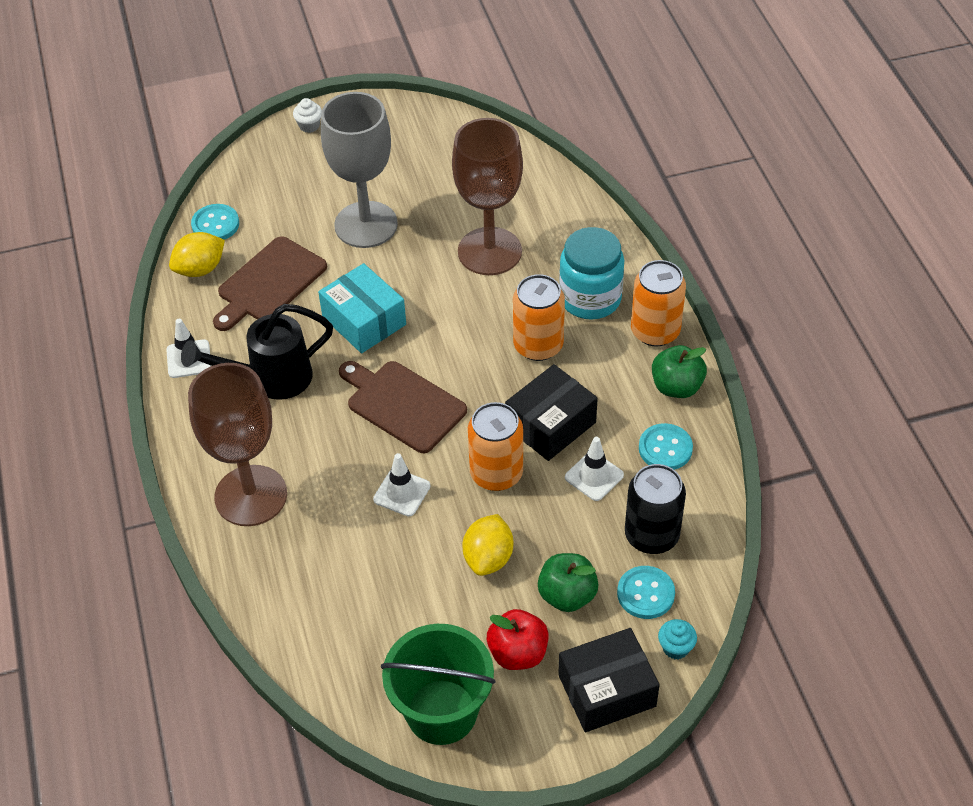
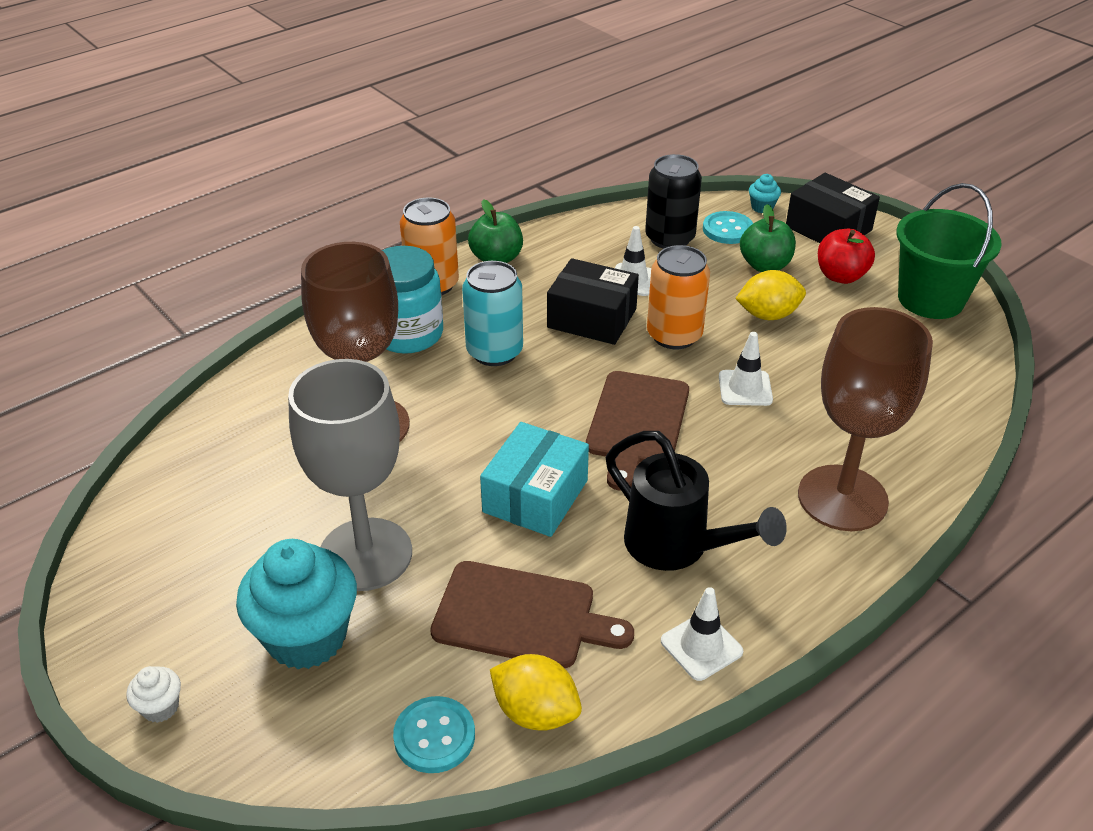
camera: 115 degrees left, 10 degrees down
orange can [513,274,565,361] -> turquoise can [462,261,523,366]
turquoise button [639,423,693,470] -> none
none -> turquoise cupcake [236,539,357,669]

